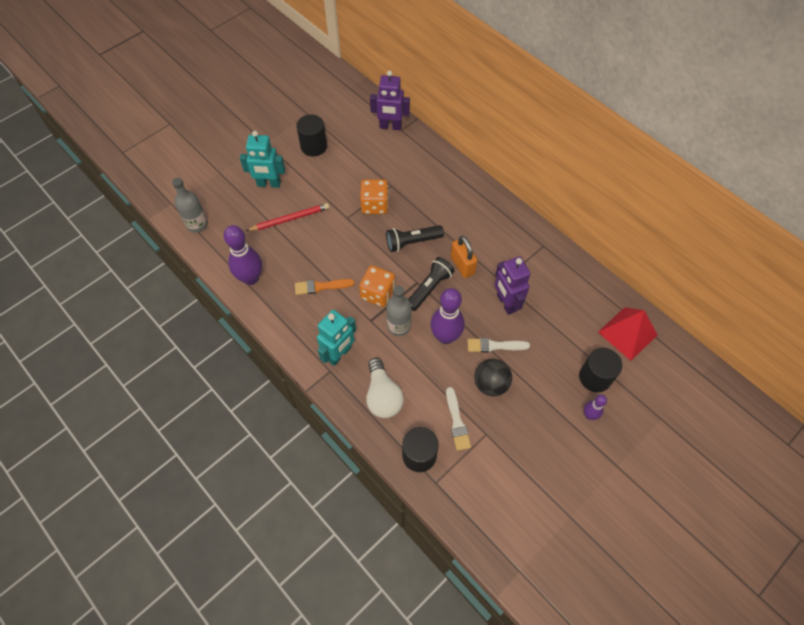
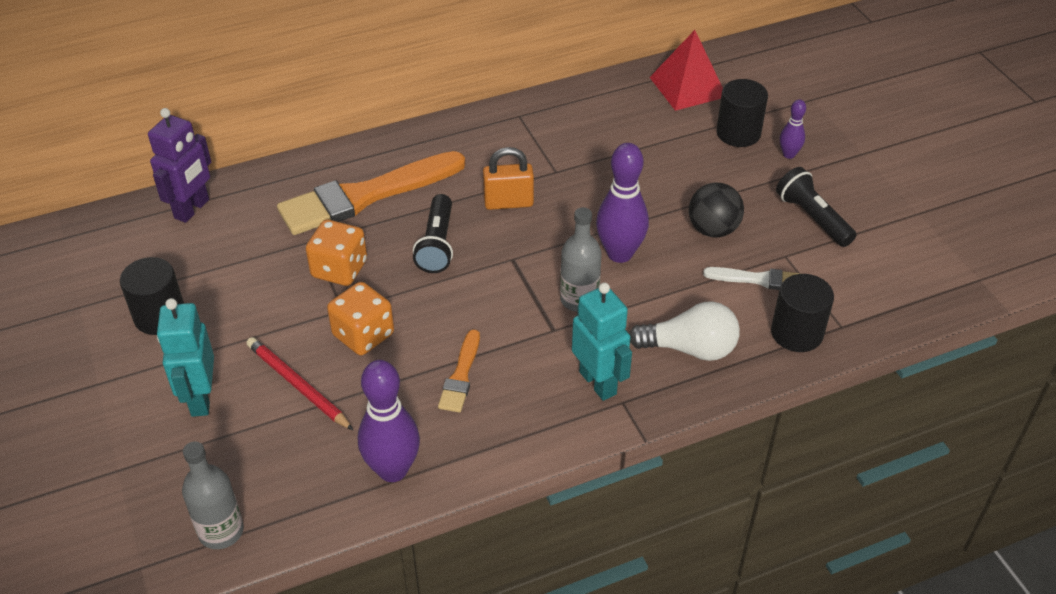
camera: 70 degrees left, 15 degrees down
turquoise robot [240,131,285,188] -> turquoise robot turned 150 degrees clockwise [157,298,214,417]
red pencil [246,203,329,231] -> red pencil turned 45 degrees counterclockwise [246,337,354,431]
orange dice [359,266,395,307] -> orange dice moved to [327,282,394,355]
black flashlight [408,257,455,311] -> black flashlight moved to [776,167,856,247]
white brush [467,338,530,353] -> none
purple robot [495,256,531,315] -> none
none -> orange brush [277,151,466,235]

